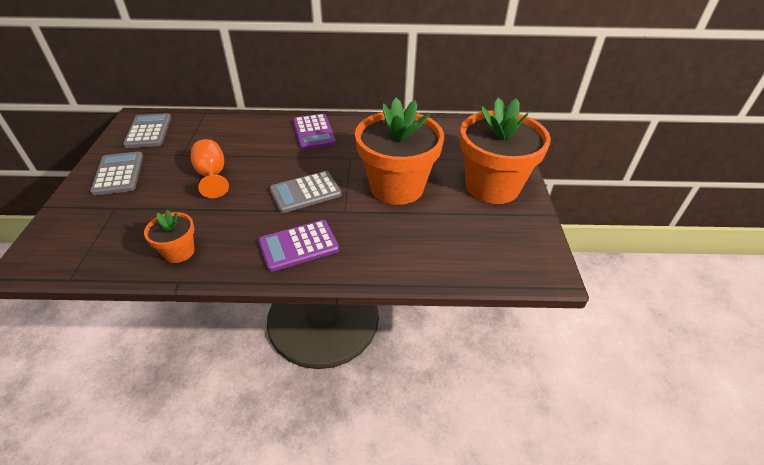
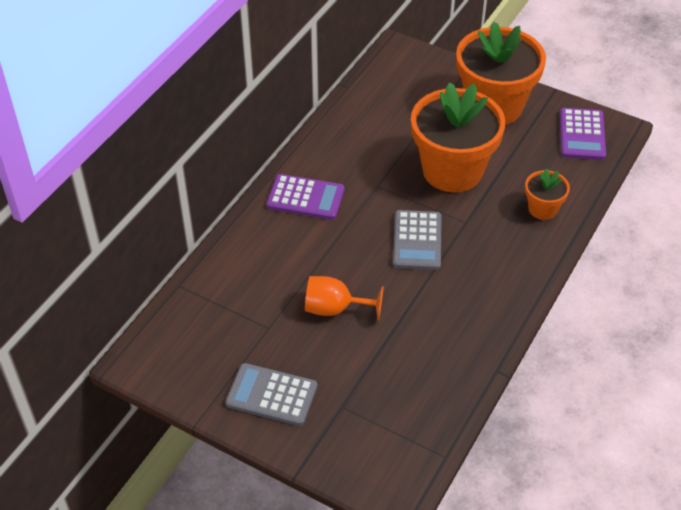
camera: 60 degrees left, 5 degrees up
grey calculator [123,113,171,148] -> none
orange flower pot [144,210,195,263] -> orange flower pot moved to [525,168,570,220]
purple calculator [258,220,339,272] -> purple calculator moved to [560,108,606,160]

